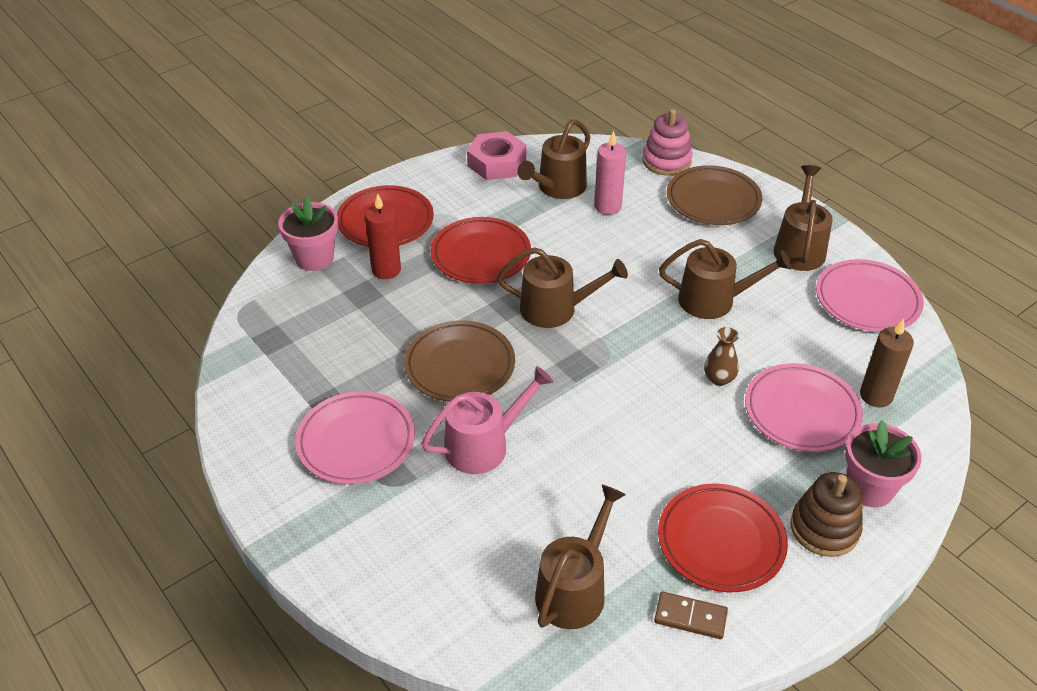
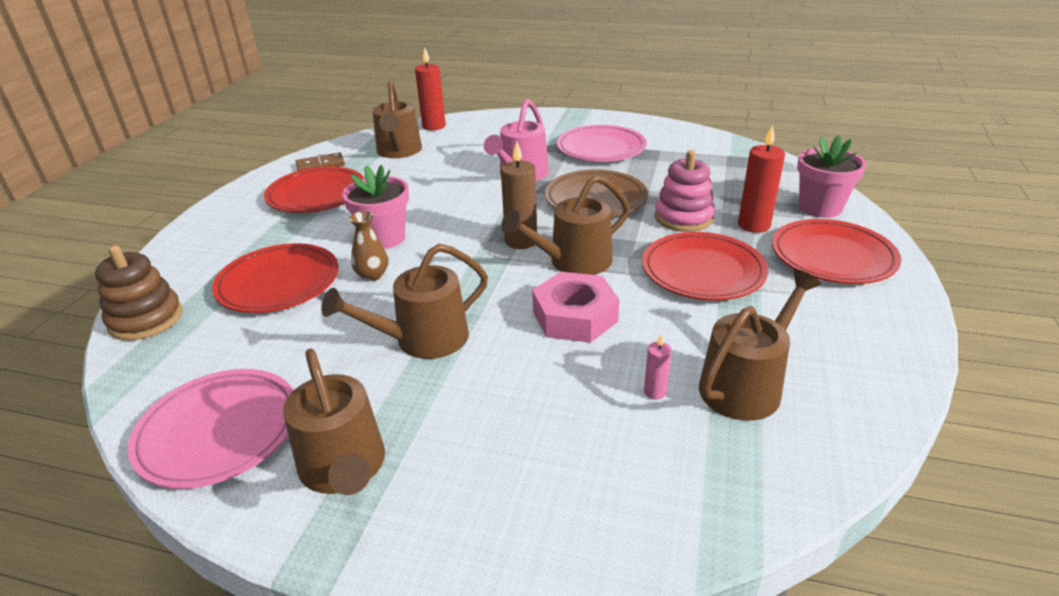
camera: 145 degrees right, 10 degrees down
pink nut [467,131,526,180] -> pink nut moved to [532,272,619,343]
brown watering can [517,119,590,199] -> brown watering can turned 45 degrees clockwise [699,269,822,421]
pink candle [594,131,626,215] -> pink candle [644,334,672,400], size x0.52
pink stacking toy [642,109,692,176] -> pink stacking toy moved to [655,150,715,232]
brown plate [667,165,762,225] -> none
pink plate [745,363,863,452] -> red plate [212,243,339,313]
brown stacking toy [790,472,863,557] -> brown stacking toy moved to [95,245,183,341]
pink flower pot [845,421,922,507] -> pink flower pot moved to [342,165,409,249]
brown candle [860,318,914,407] -> brown candle moved to [501,141,537,249]
none -> red candle [415,48,446,130]

